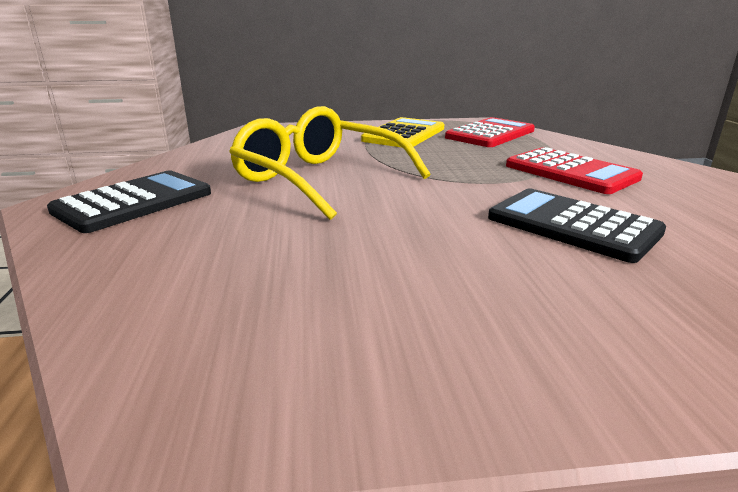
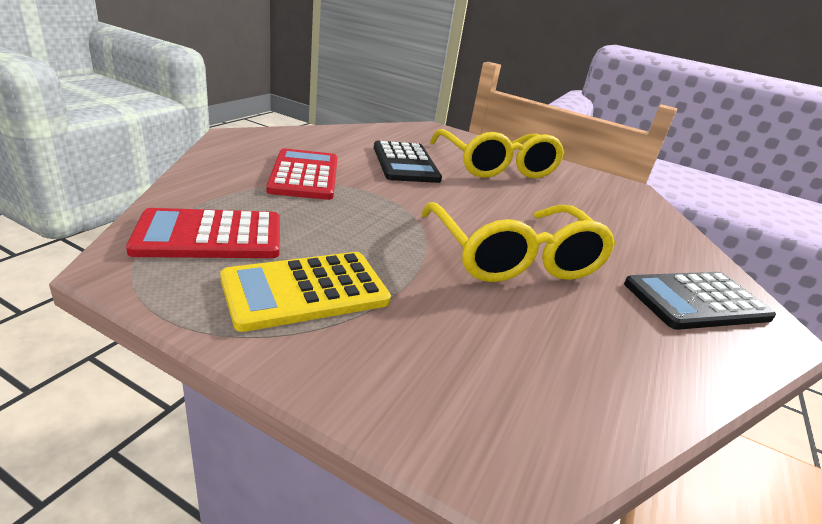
camera: 150 degrees left, 5 degrees up
none -> yellow glasses [430,129,565,178]

